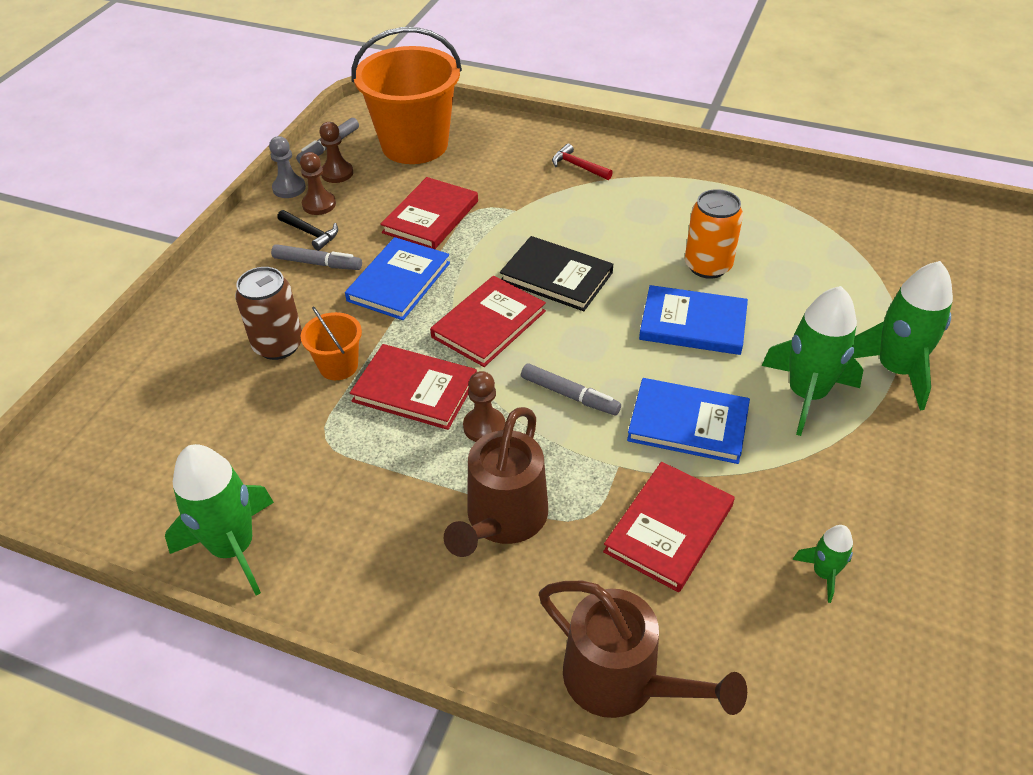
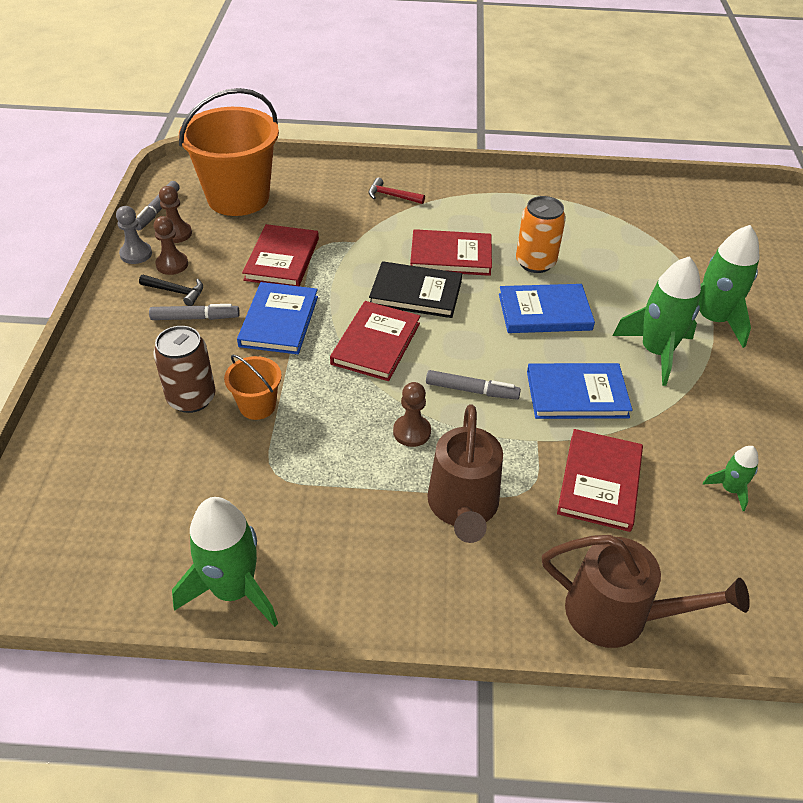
camera: 20 degrees left, 0 degrees up
red book [350,344,477,430] -> red book moved to [410,229,492,276]

